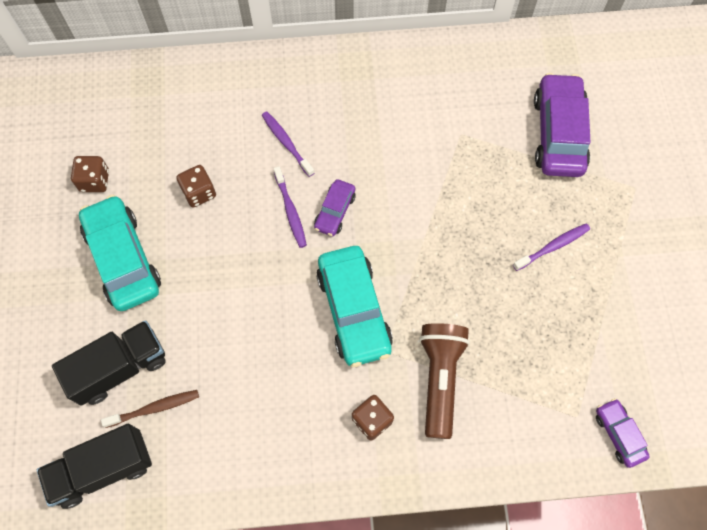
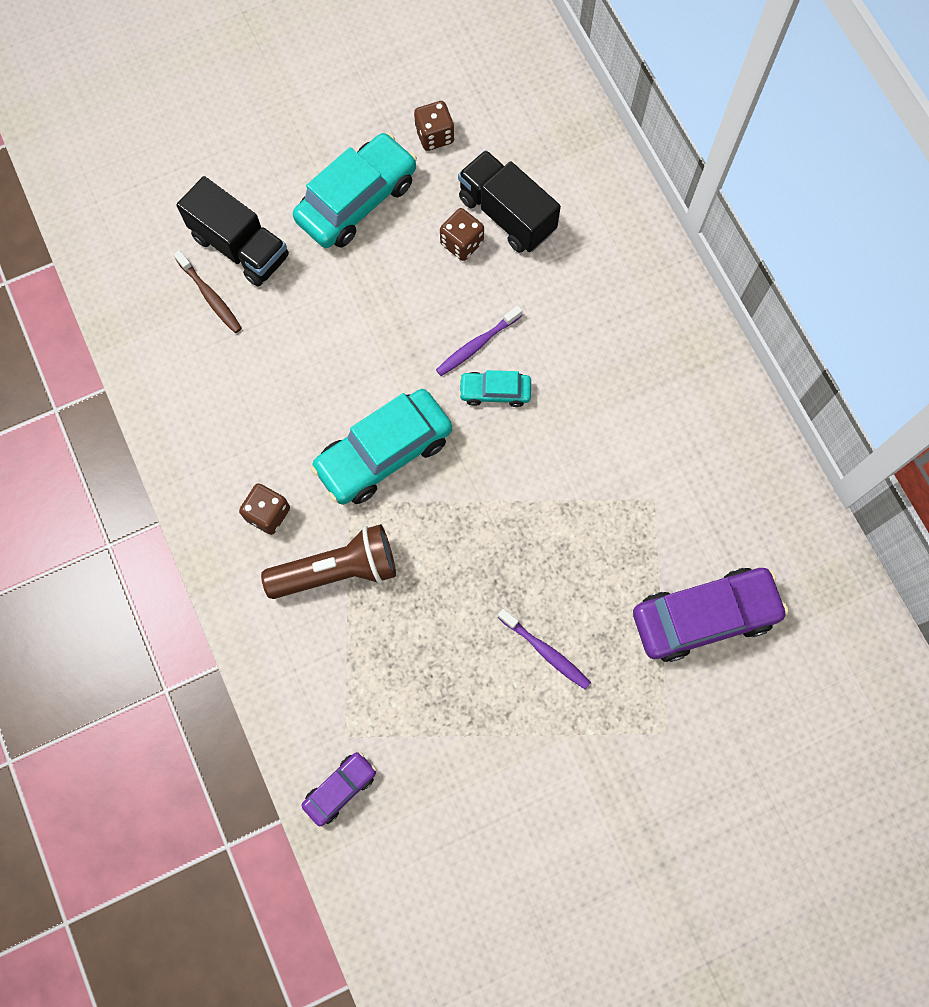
camera: 70 degrees right, 5 degrees up
black truck [37,423,152,509] -> black truck moved to [458,150,561,253]
purple toothbrush [262,111,314,177] -> none
purple car [314,179,356,236] -> turquoise car [459,370,531,407]

